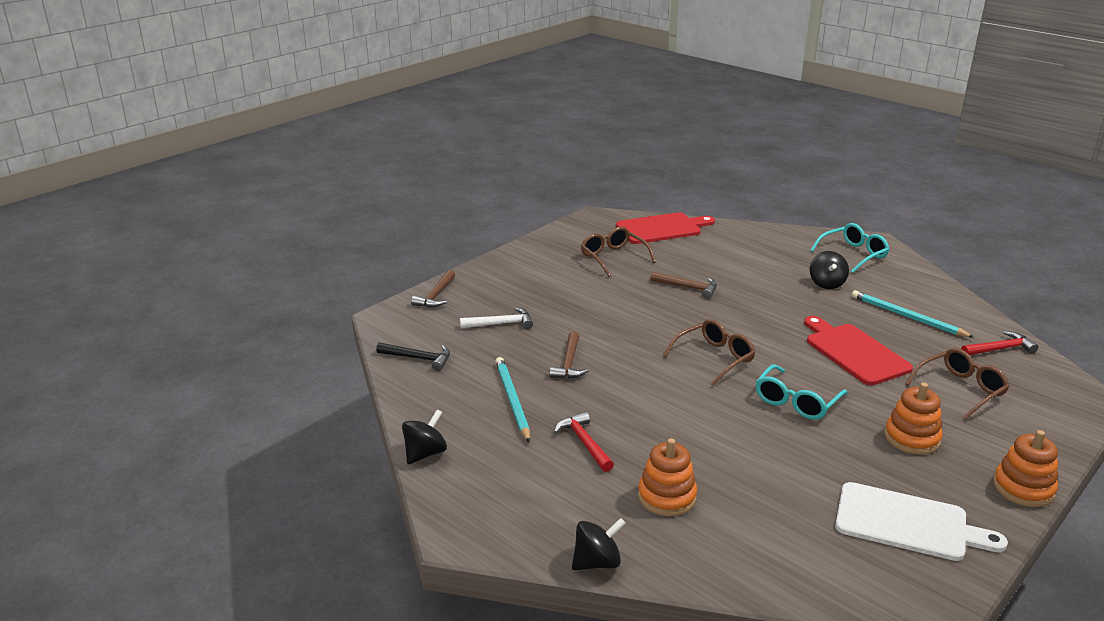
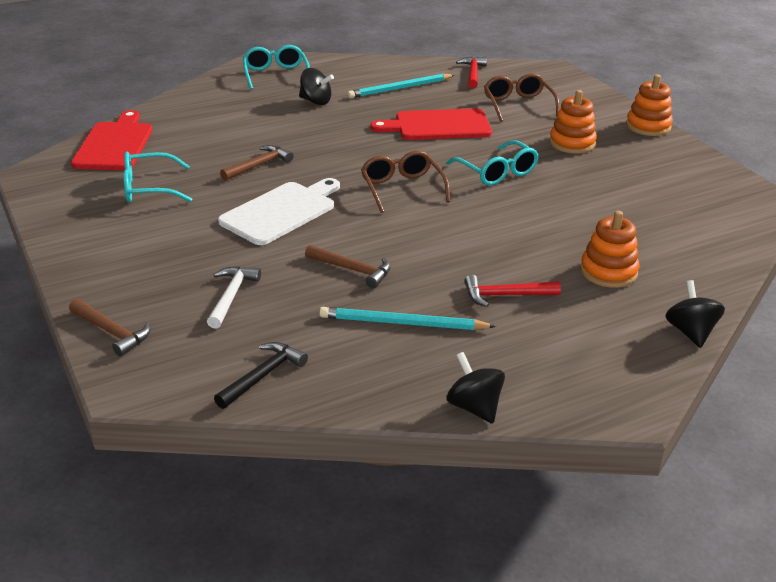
camera: 70 degrees left, 5 degrees up
brown glasses [581,226,656,277] -> turquoise glasses [123,152,192,202]
white cutting board [835,482,1008,561] -> white cutting board moved to [218,178,340,245]

